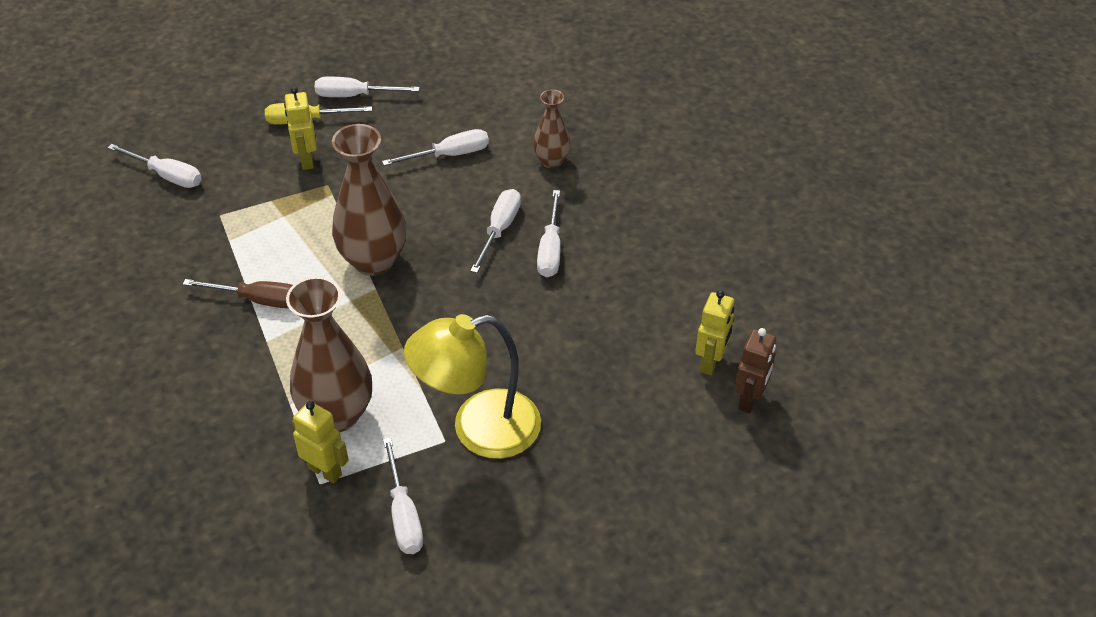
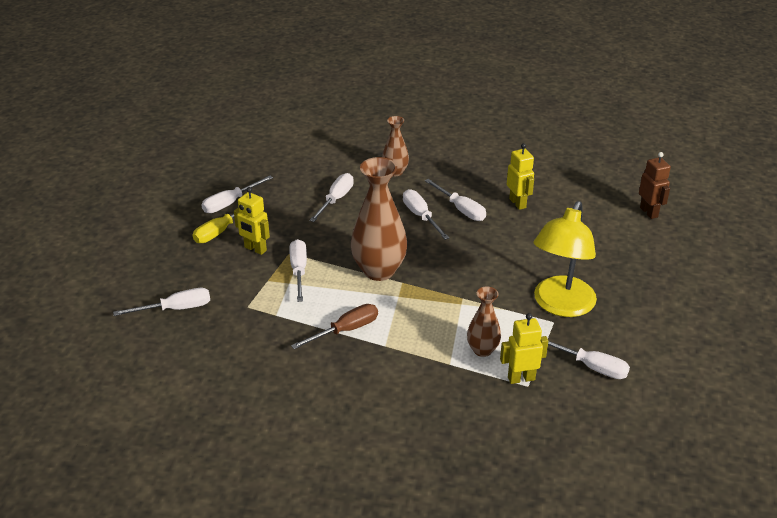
camera: 45 degrees left, 10 degrees down
brown vase [286,277,372,432] -> brown vase [467,287,501,357], size x0.55
yellow robot [695,290,734,375] -> yellow robot moved to [507,143,534,210]
none -> white screwdriver [289,239,307,302]

